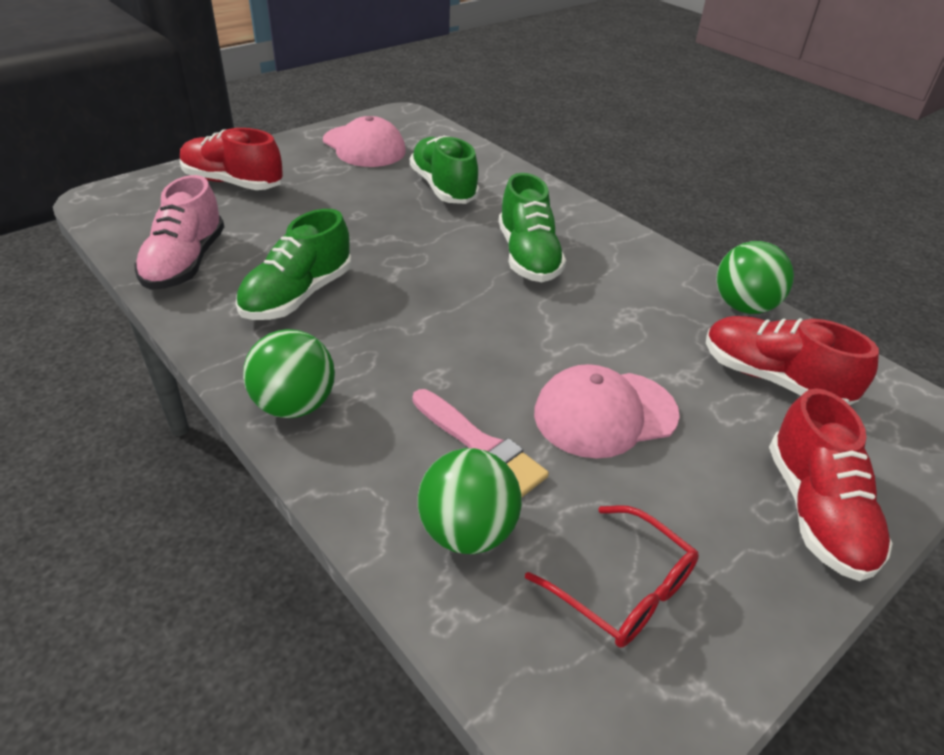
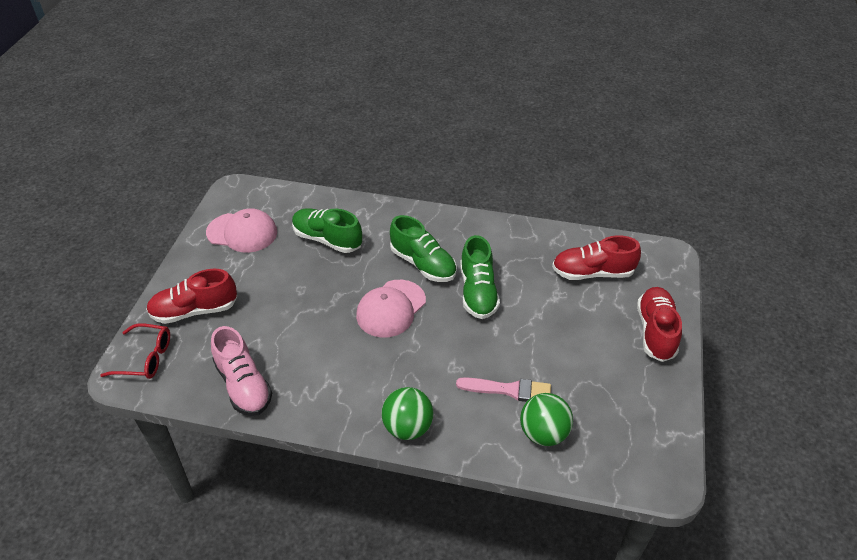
camera: 35 degrees left, 5 degrees up
green shoe [236,209,352,320] -> green shoe moved to [460,235,500,319]
red glasses [525,505,699,648] -> red glasses moved to [100,323,170,379]
pink cap [534,364,680,458] -> pink cap moved to [356,280,426,338]
green ball [716,241,794,314] -> none
red shoe [769,388,893,581] -> red shoe turned 135 degrees counterclockwise [637,287,682,362]

